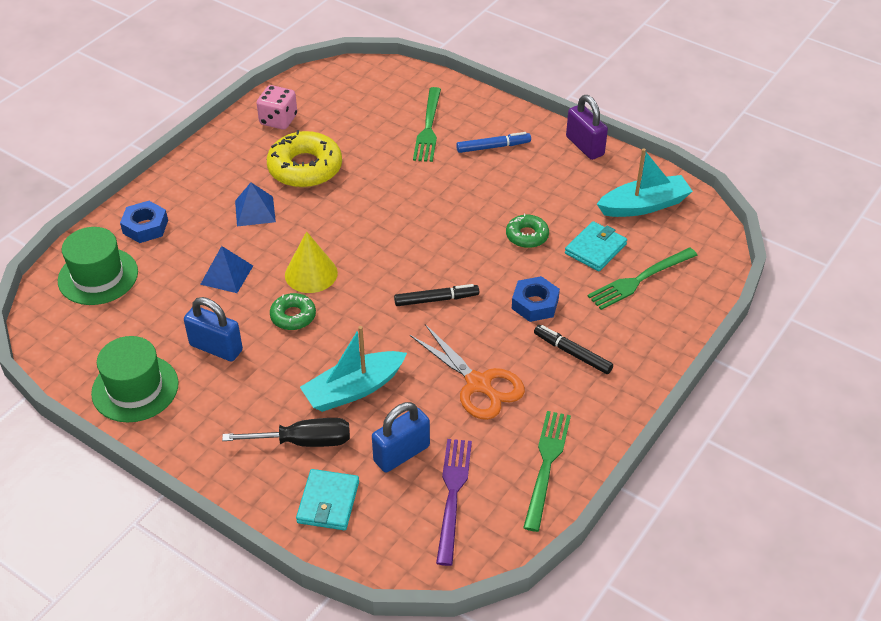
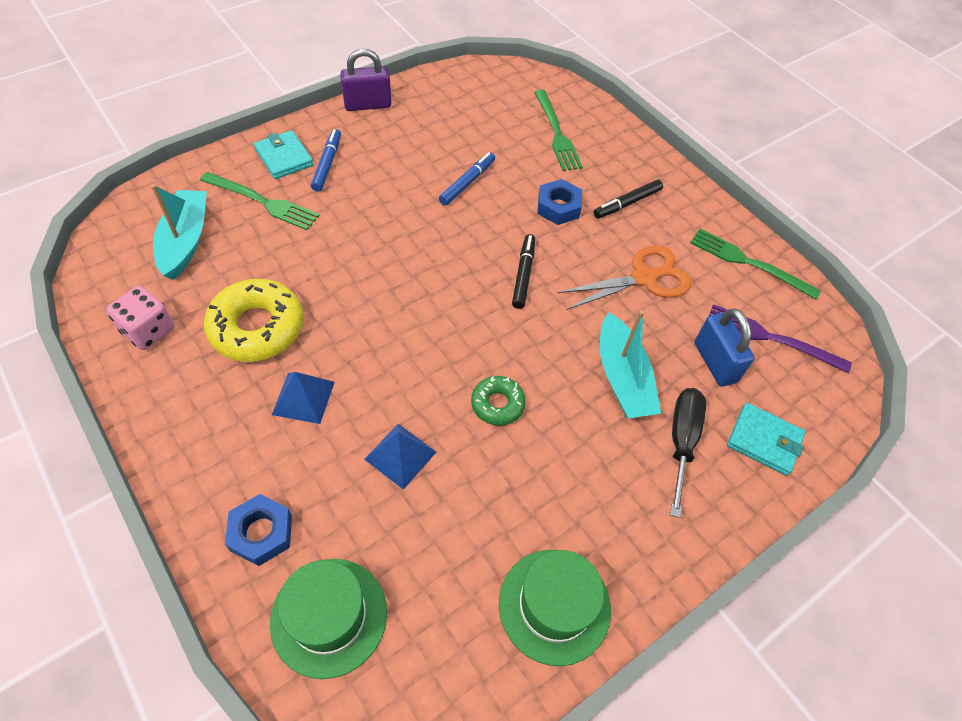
camera: 75 degrees left, 10 degrees up
blue padlock [184,297,243,362] -> none
yellow cone [285,231,338,293] -> none
green donut [506,214,549,248] -> blue marker [439,152,495,205]
turquoise wallet [565,221,627,271] -> turquoise wallet moved to [254,130,314,179]
turquoise boat [597,148,693,217] -> turquoise boat moved to [151,184,207,280]

